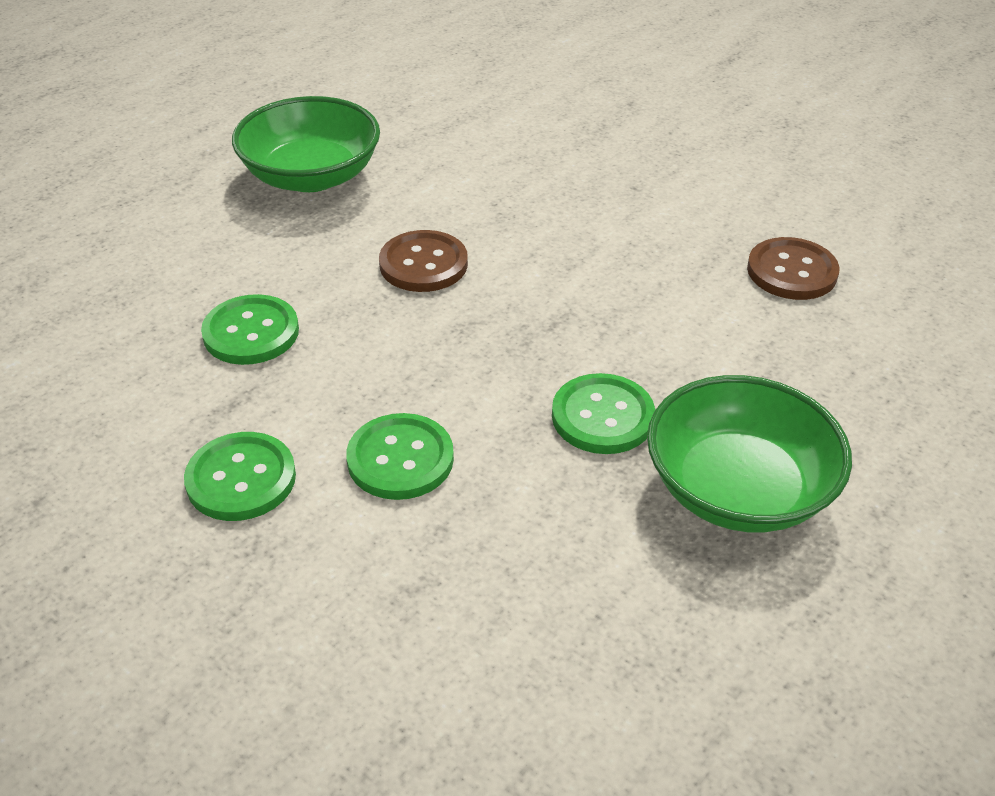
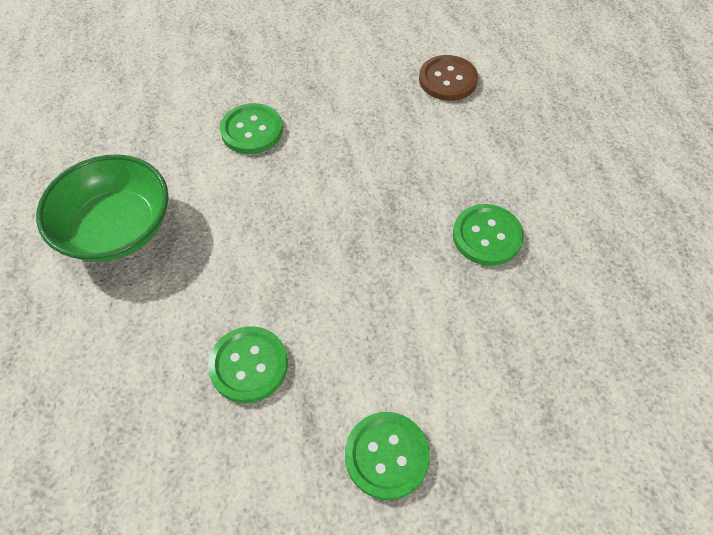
camera: 50 degrees left, 15 degrees up
green button [346,413,454,500] -> green button moved to [220,103,283,154]
brown button [379,230,468,292] -> none
green bowl [647,375,852,532] -> none

